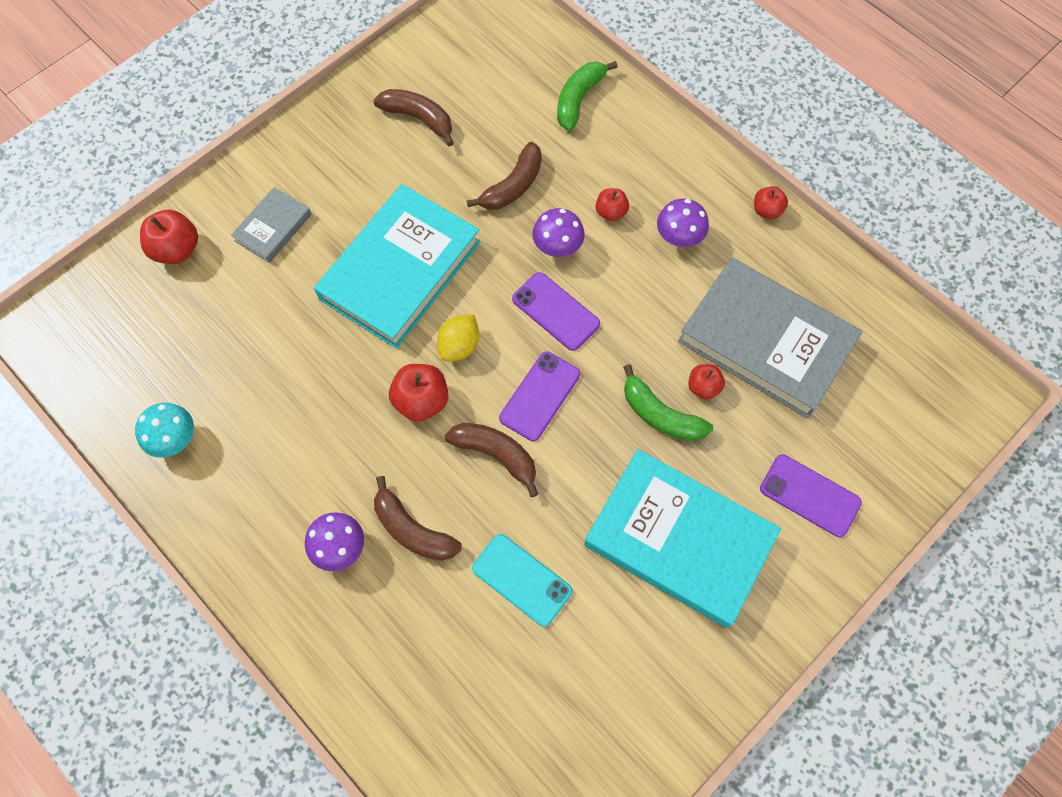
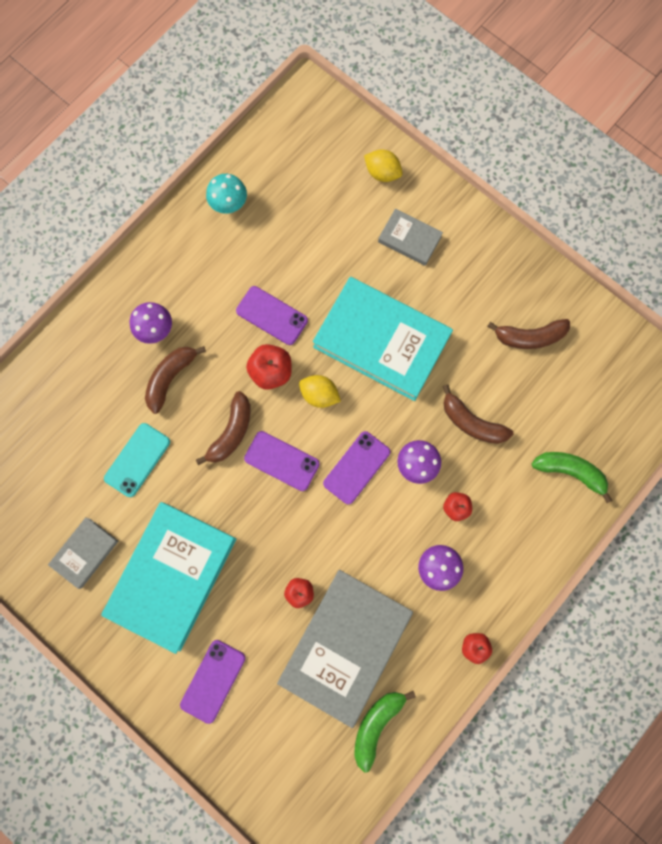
camera: 85 degrees right, 10 degrees up
red apple [140,210,198,264] -> yellow lemon [364,149,403,182]
brown banana [373,89,454,146] -> brown banana turned 60 degrees clockwise [487,319,570,349]
green banana [623,364,713,441] -> green banana moved to [354,691,416,773]
none -> grey book [48,517,118,589]
none -> purple phone [236,286,308,345]

